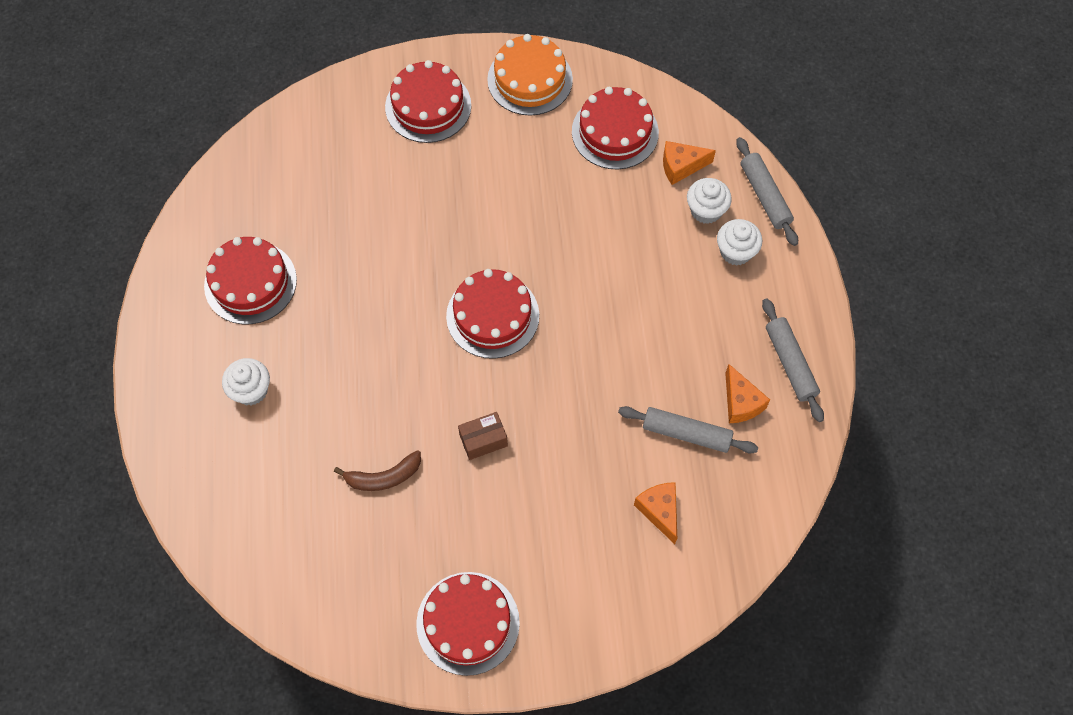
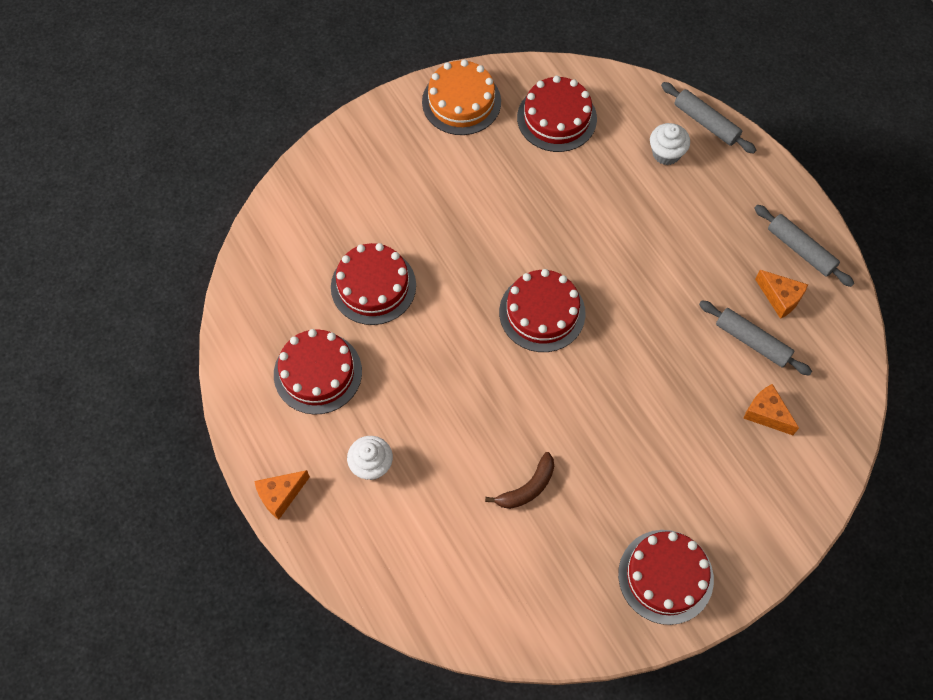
camera: 25 degrees left, 0 degrees up
red cake [385,60,471,143] -> red cake moved to [331,243,416,325]
brown box [458,412,508,460] -> none
grey rolling pin [618,406,758,454] -> grey rolling pin turned 45 degrees clockwise [699,300,812,376]
orange cheese [663,141,716,185] -> orange cheese moved to [254,470,310,520]
white cupcake [717,219,762,266] -> none

